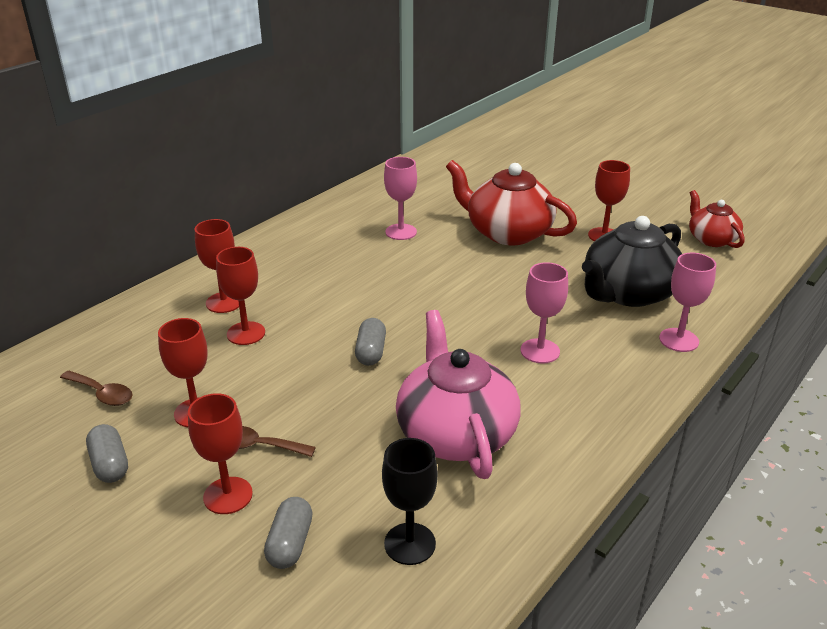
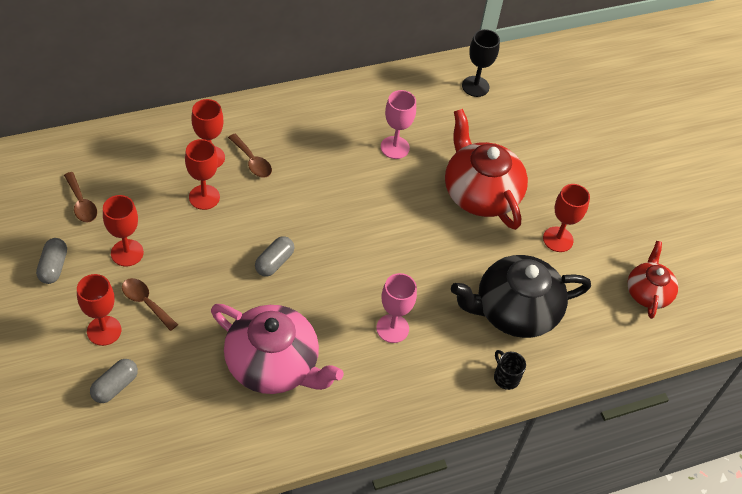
camera: 25 degrees right, 20 degrees up
black goblet [382,438,438,565] -> black goblet moved to [462,29,500,97]
pink teapot [396,310,521,479] -> pink teapot turned 105 degrees clockwise [211,304,344,394]
pink goblet [659,253,716,352] -> black mug [494,350,526,390]
none -> brown spoon [228,134,272,178]

